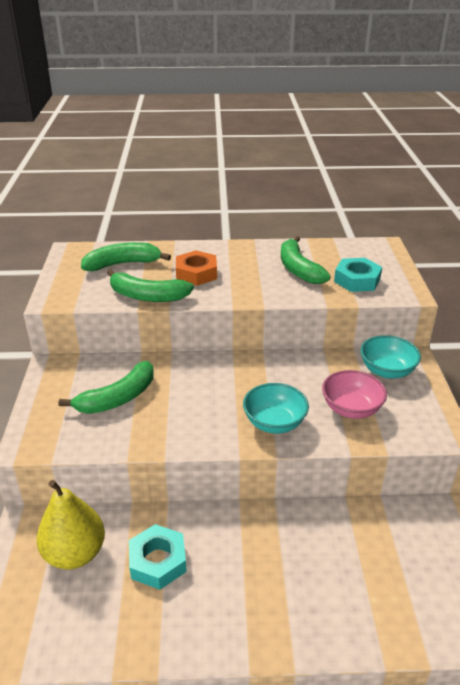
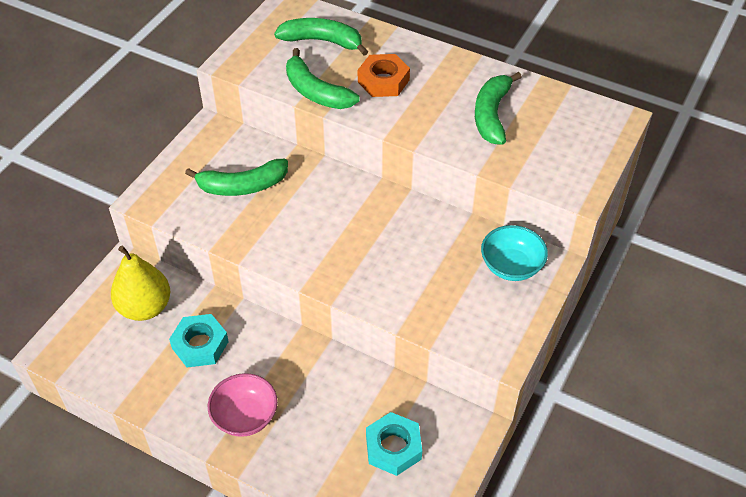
camera: 30 degrees right, 15 degrees up
turquoise bowl [243,383,309,434] -> none
pink bowl [322,370,387,419] -> pink bowl moved to [208,373,278,437]
turquoise nut [334,258,382,292] -> turquoise nut moved to [366,412,422,476]

